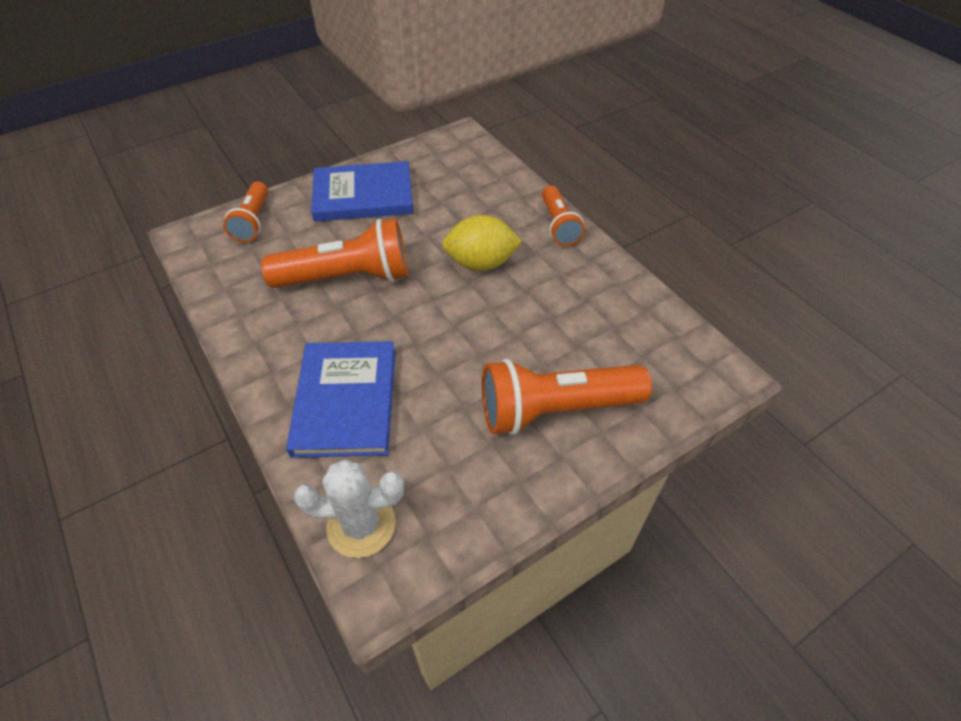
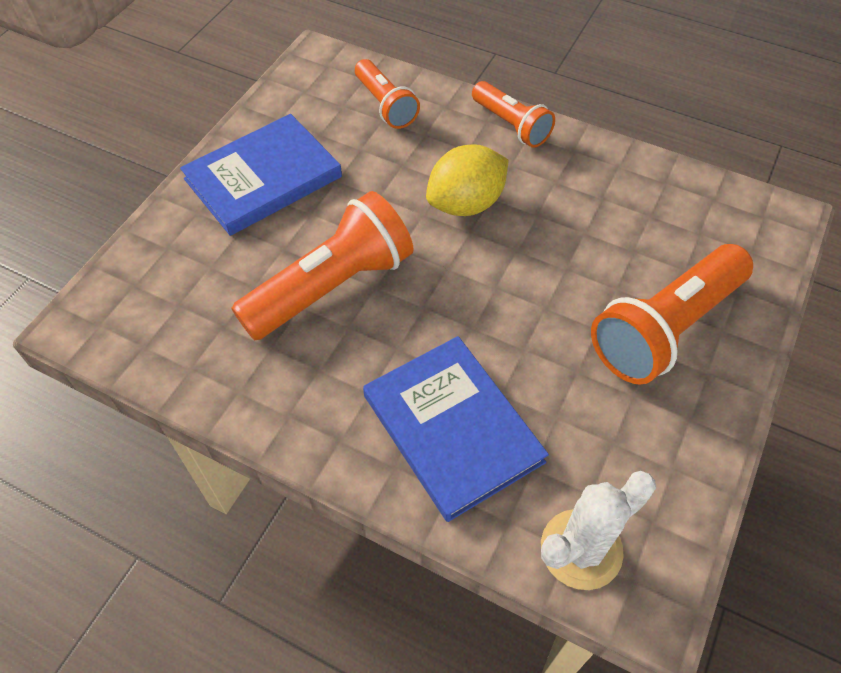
camera: 30 degrees left, 5 degrees up
orange flashlight [223,182,268,242] -> orange flashlight moved to [355,59,420,129]

